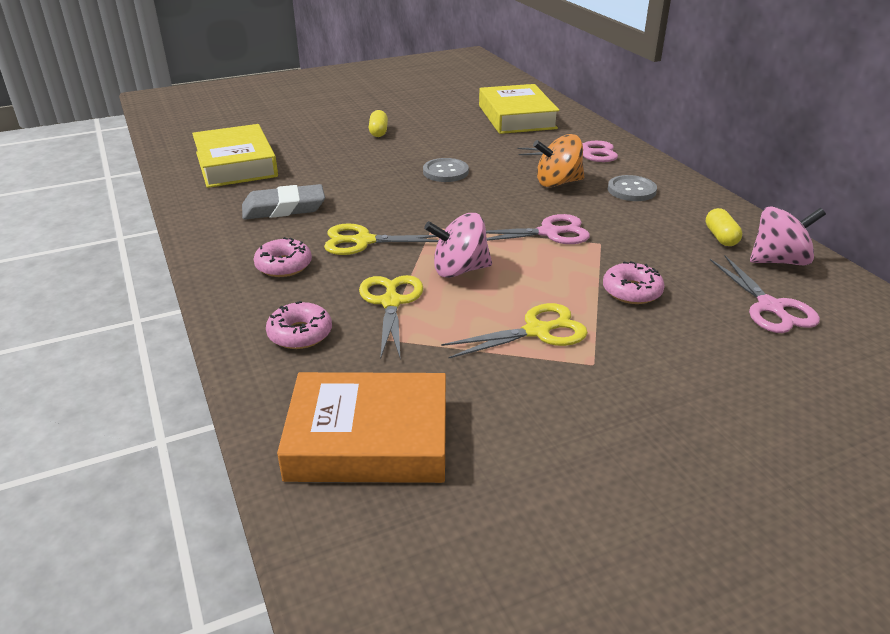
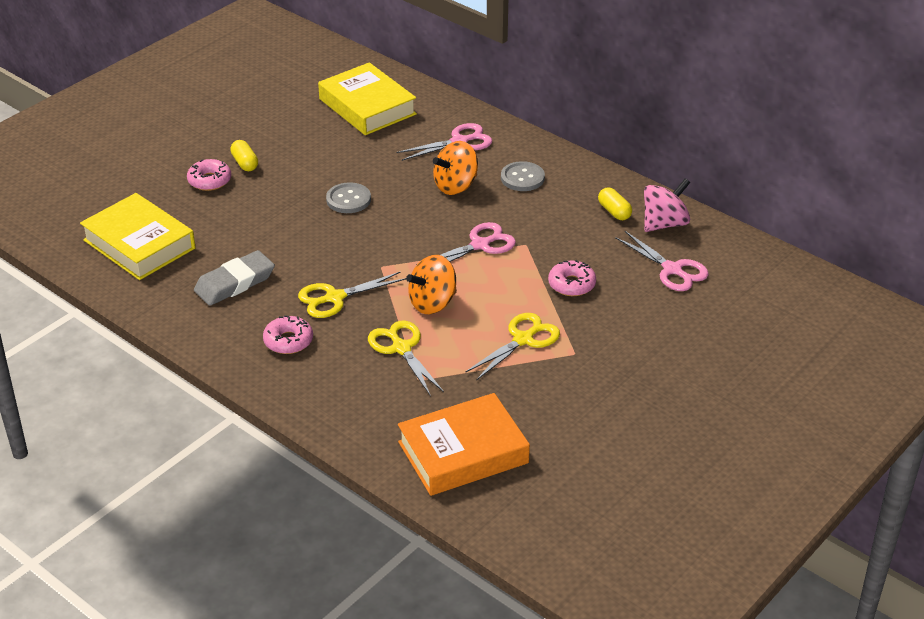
camera: 25 degrees left, 5 degrees up
pink donut [266,301,332,349] -> pink donut moved to [187,159,231,191]
pink spinning top [424,213,492,278] -> orange spinning top [406,255,457,314]

